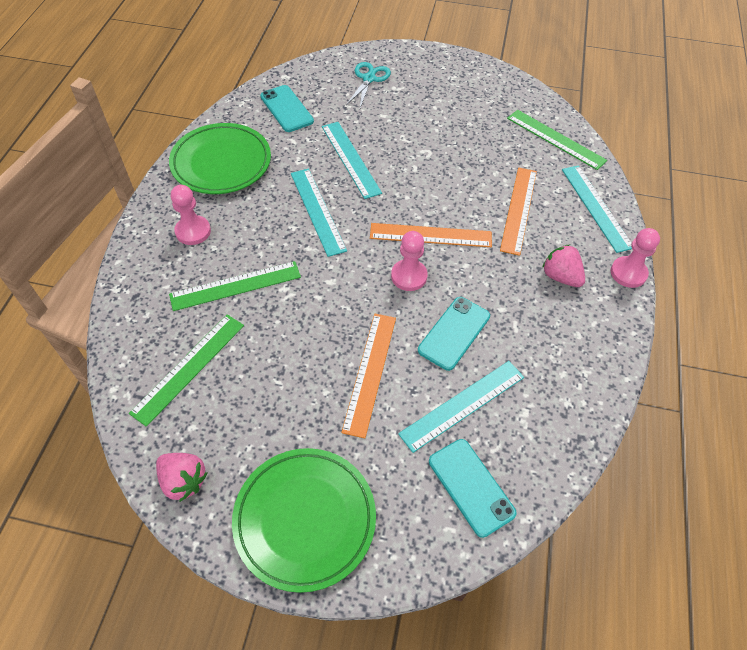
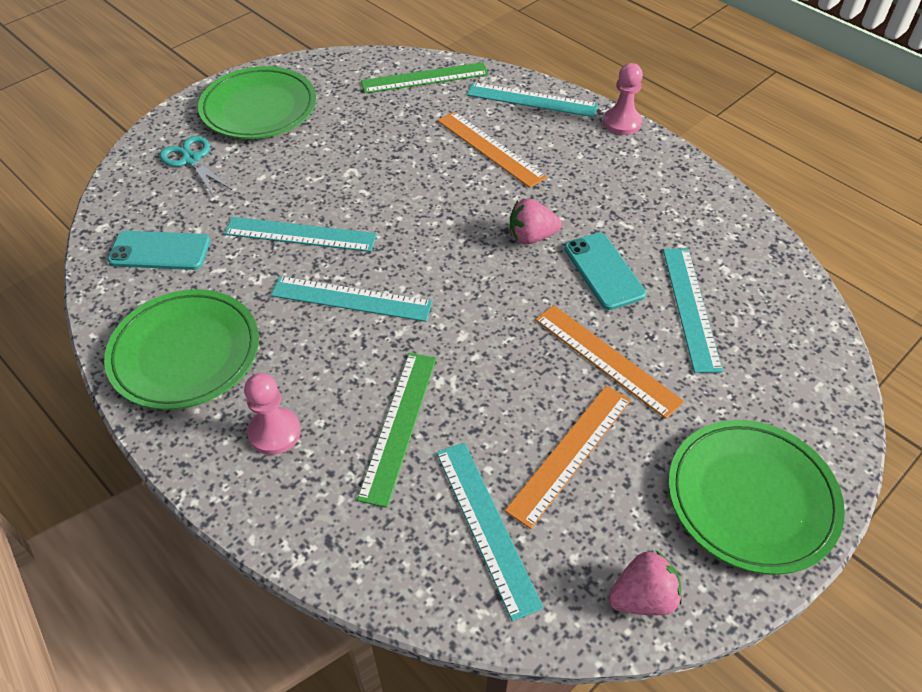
camera: 55 degrees left, 5 degrees down
green ruler [129,314,244,427] -> turquoise ruler [436,442,544,621]
orange ruler [370,223,492,247] -> orange ruler moved to [505,385,631,529]
pink pawn [391,231,428,291] -> none
turquoise phone [429,439,517,538] -> none
pink strawberry [542,245,585,287] -> pink strawberry moved to [510,198,562,245]
none -> green plate [198,66,316,139]

